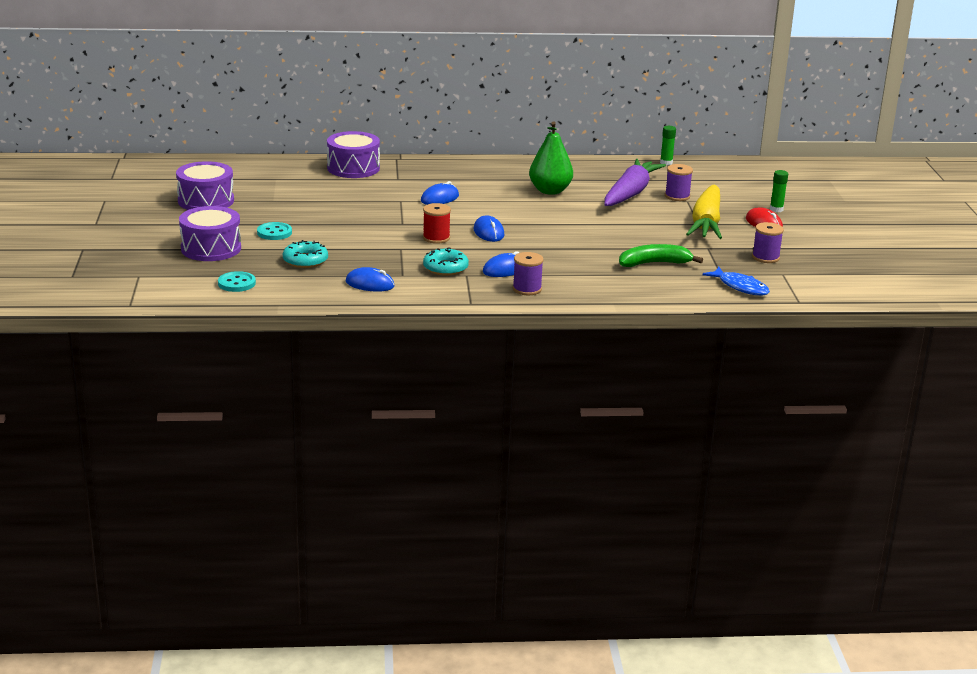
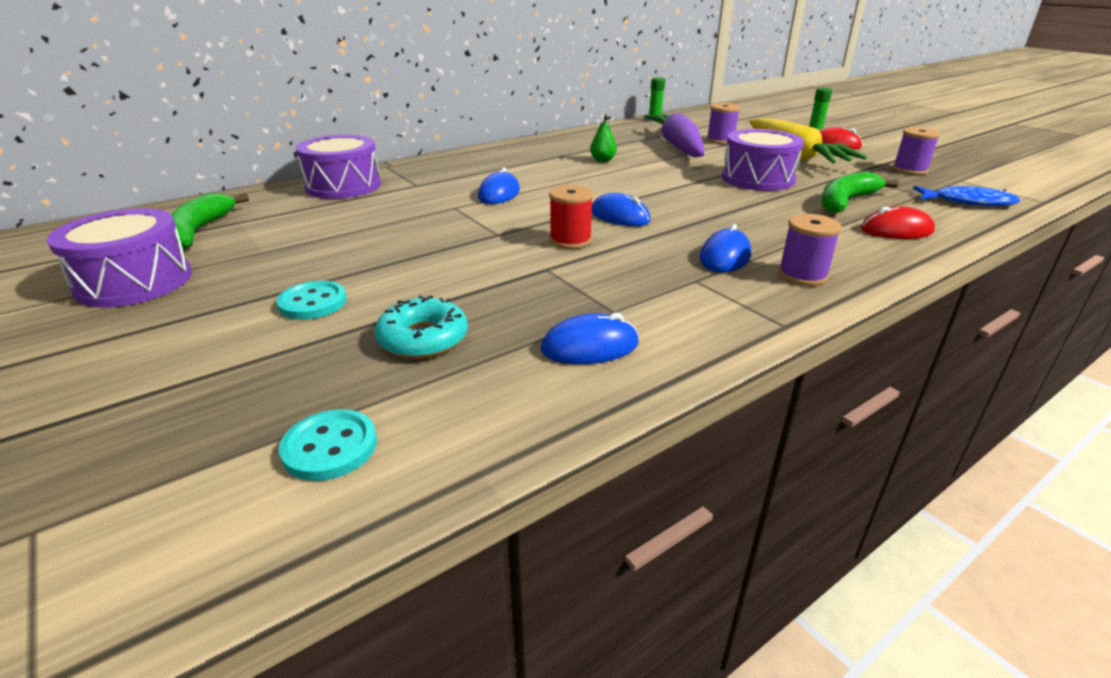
camera: 30 degrees left, 5 degrees up
purple drum [179,206,241,261] -> purple drum moved to [722,129,804,191]
turquoise donut [423,247,469,276] -> none
green pear [529,122,573,195] -> green pear [590,115,617,162], size x0.50
none -> green banana [171,193,249,250]
none -> red mouse [861,207,935,239]

